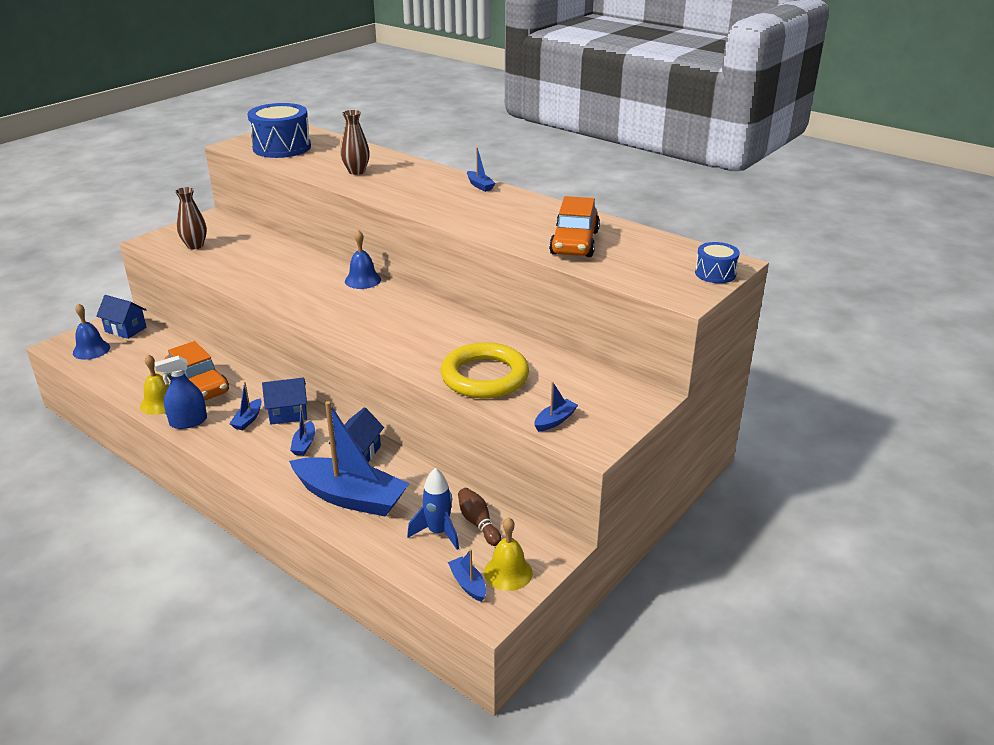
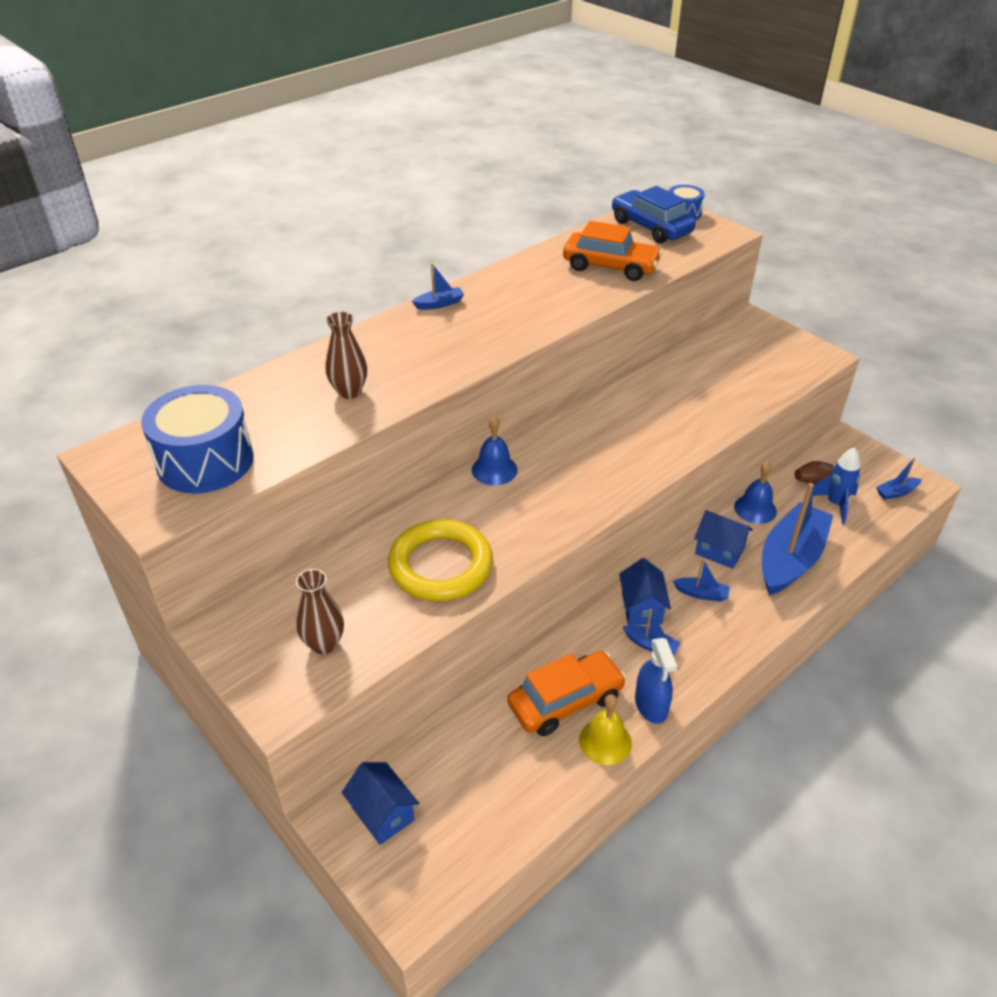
camera: 80 degrees left, 10 degrees up
blue bell [73,303,110,360] -> blue bell moved to [734,461,777,524]
blue house [96,295,147,339] -> blue house turned 75 degrees counterclockwise [342,762,419,845]
yellow ring [441,342,529,399] -> yellow ring moved to [388,519,493,601]
yellow bell [484,517,533,591] -> none
blue boat [534,382,578,432] -> none
none -> blue car [612,186,696,244]

